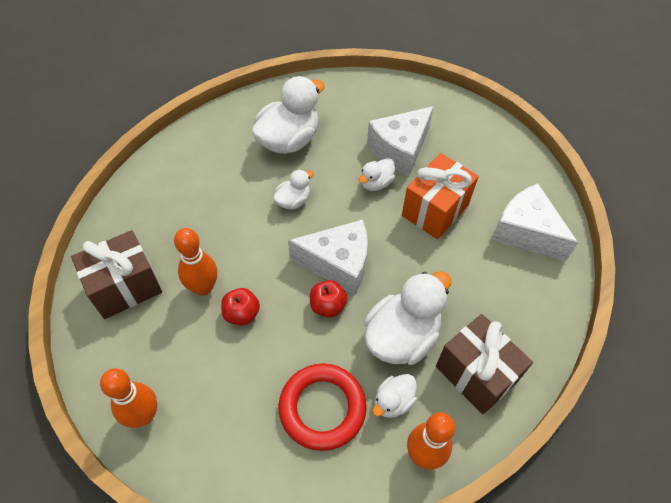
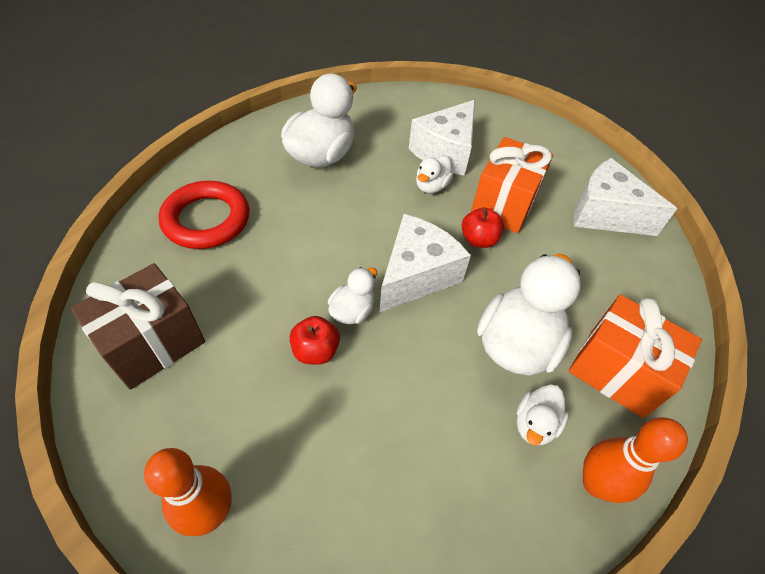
camera: 15 degrees left, 5 degrees down
orange bowling pin [174,228,217,295] -> none
white duck [273,169,314,210] -> white duck moved to [328,267,377,324]
red ring [278,363,367,451] -> red ring moved to [159,181,250,249]
white cheese [288,220,368,296] -> white cheese turned 45 degrees counterclockwise [379,214,471,312]
red apple [310,280,347,317] -> red apple moved to [462,207,504,248]
brown gift [436,314,533,414] -> orange gift [569,294,702,418]

